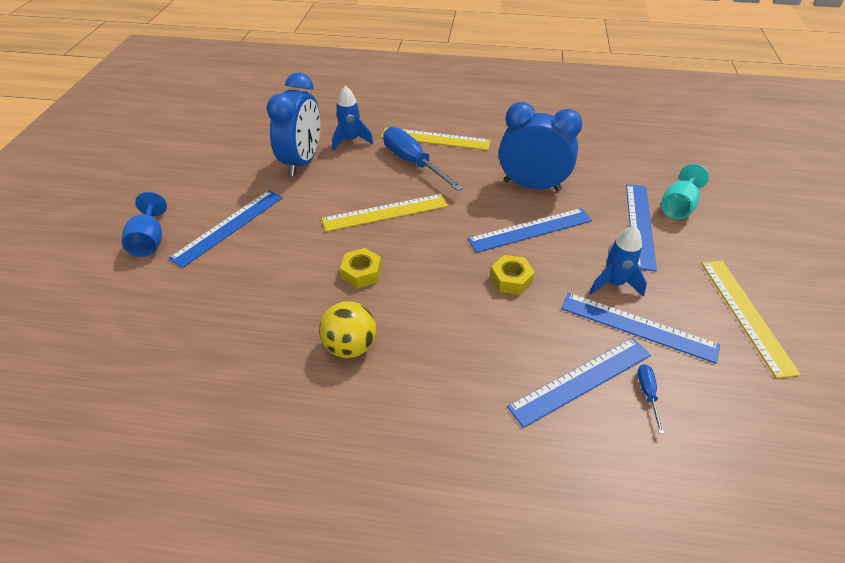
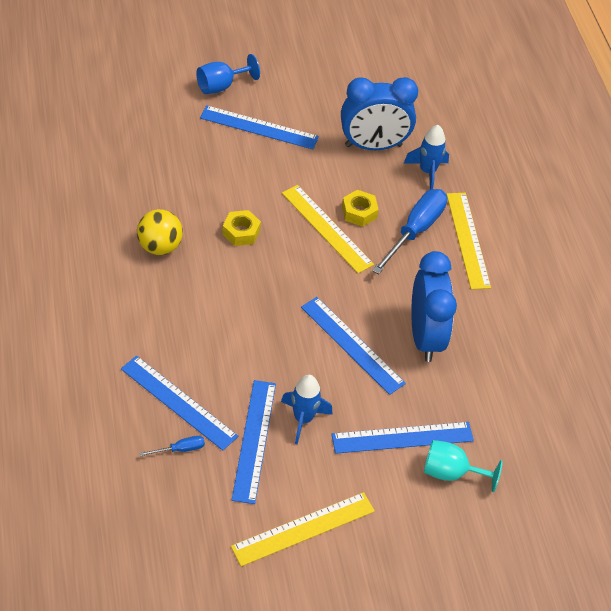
camera: 65 degrees right, 5 degrees up
yellow nut [490,255,535,295] -> yellow nut moved to [342,190,379,227]

